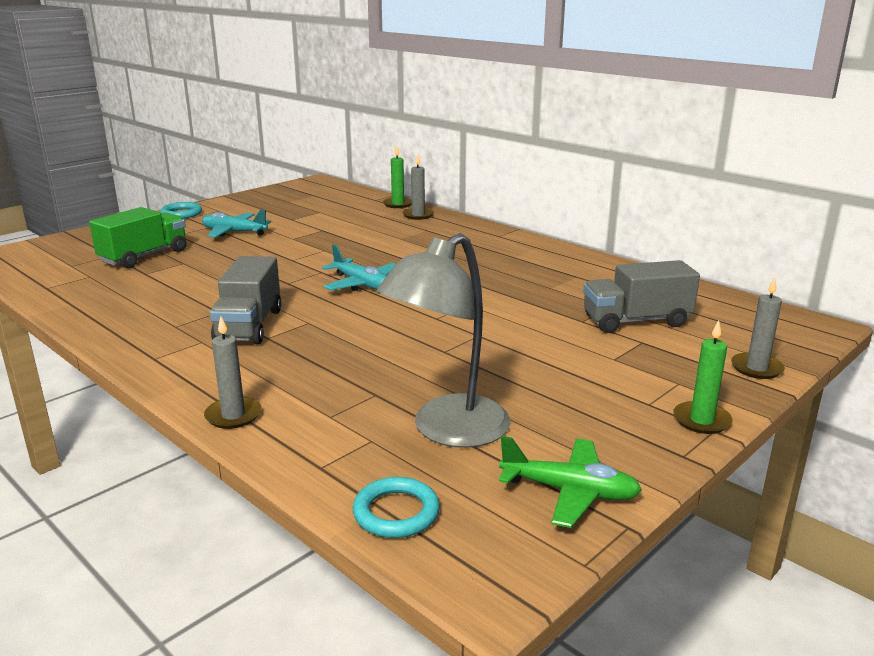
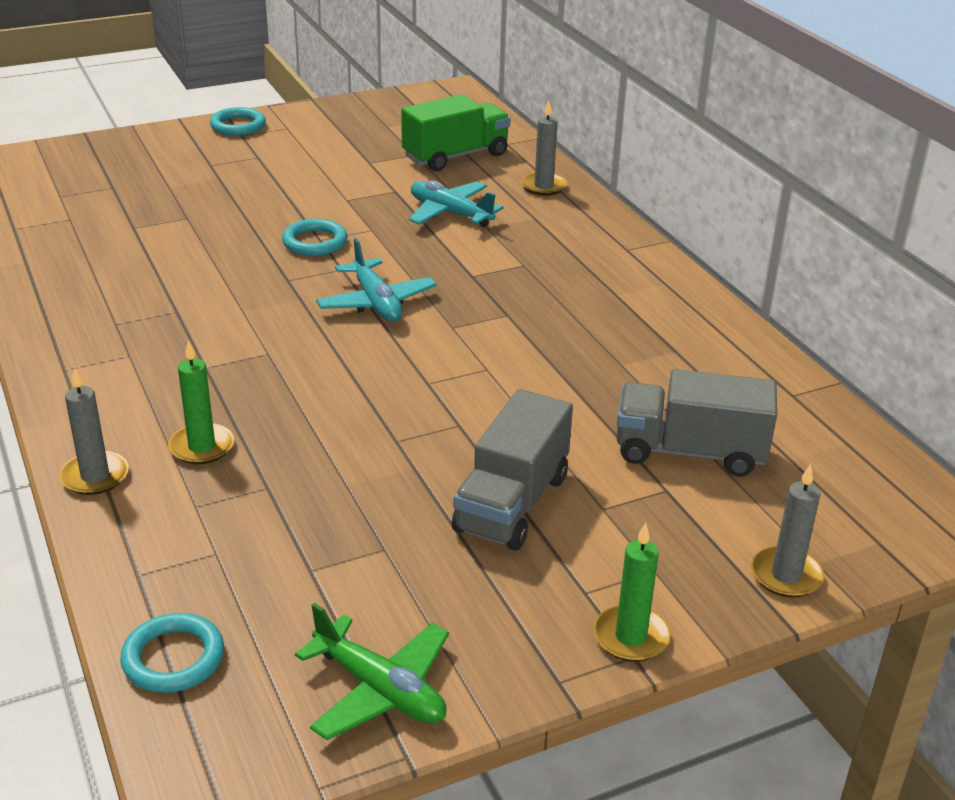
camera: 20 degrees right, 10 degrees up
green truck [89,207,187,268] -> green truck moved to [401,95,511,171]
turquoise plane [202,210,271,237] -> turquoise plane moved to [409,180,504,227]
grey truck [210,256,281,344] -> grey truck moved to [452,389,573,550]
grey lamp [377,233,510,448] -> none
green candle [383,146,412,208] -> green candle moved to [168,340,234,464]
none -> turquoise ring [282,219,348,256]

